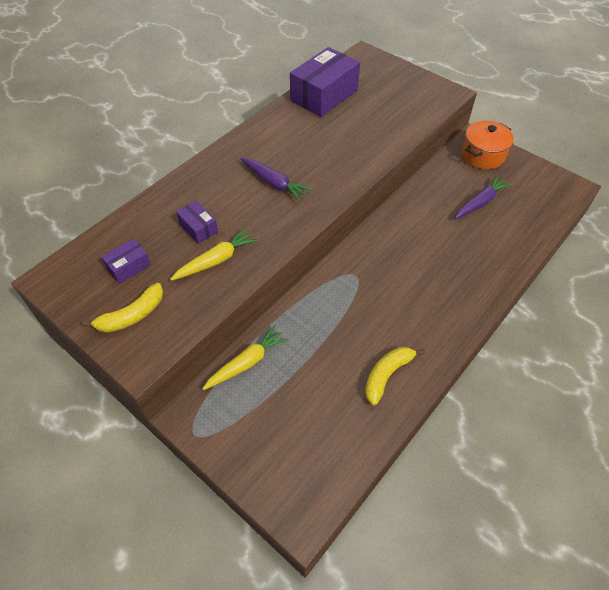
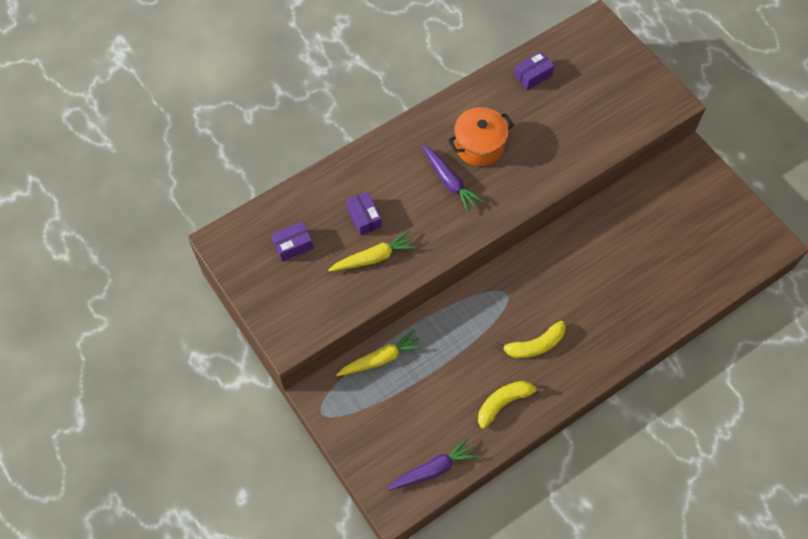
camera: 15 degrees right, 10 degrees up
yellow banana [82,283,163,333] -> yellow banana moved to [495,321,566,358]
purple box [290,47,360,117] -> purple box [514,51,554,90], size x0.48
purple carrot [455,175,512,219] -> purple carrot moved to [388,437,478,490]
orange pot [462,121,514,169] -> orange pot moved to [448,107,514,166]

